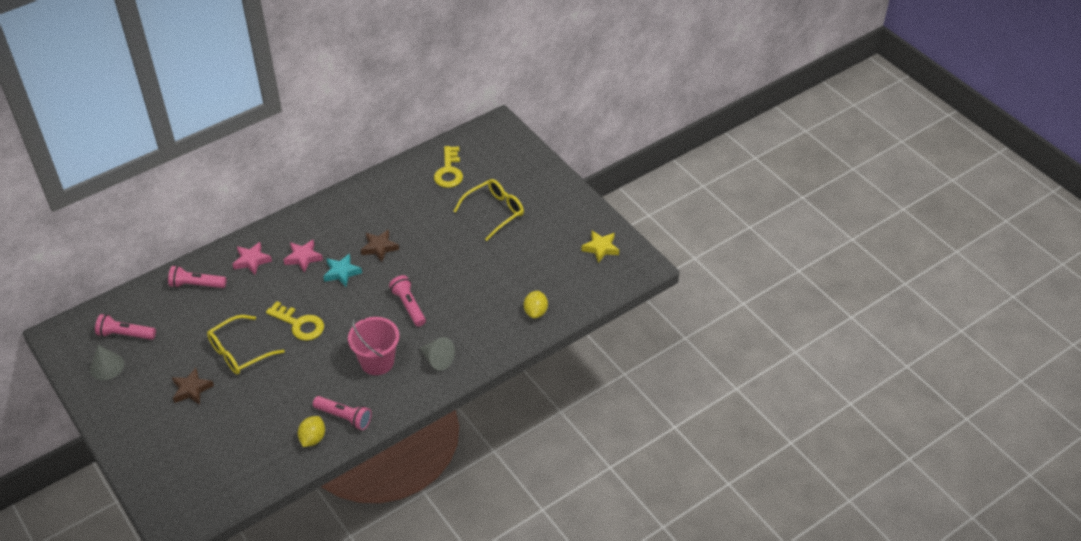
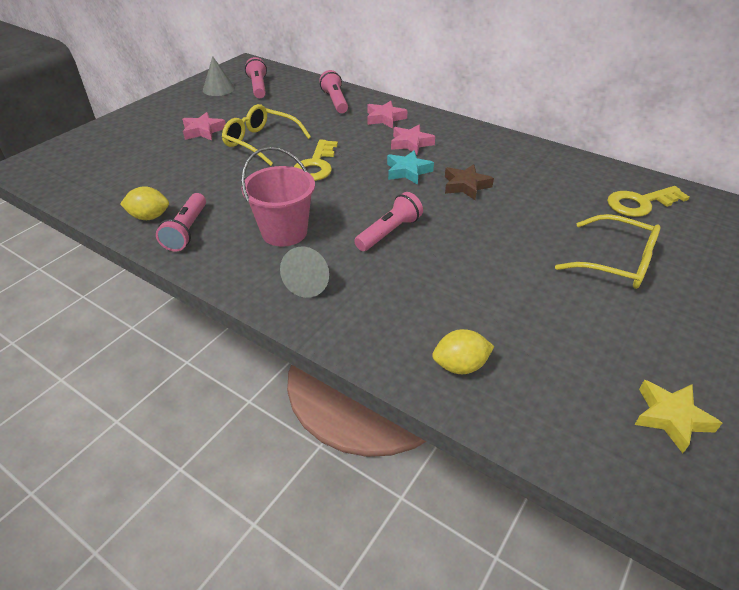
camera: 70 degrees right, 5 degrees down
brown star [172,368,214,405] -> pink star [182,112,226,140]

